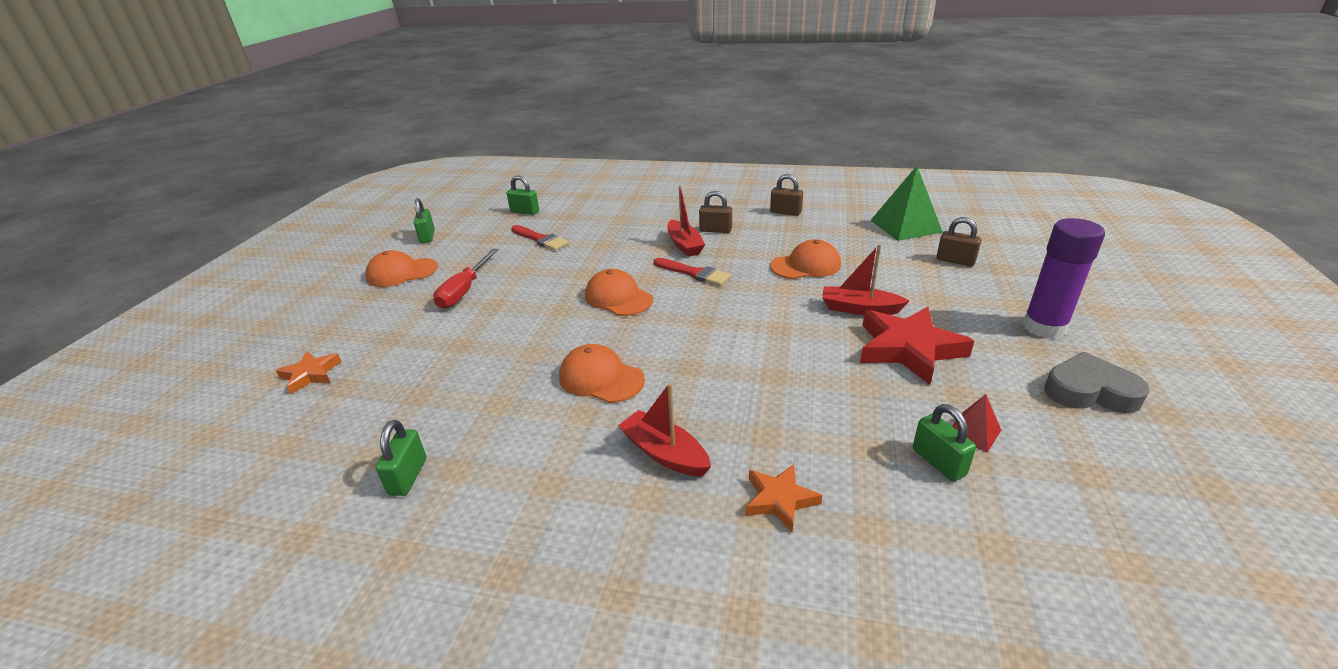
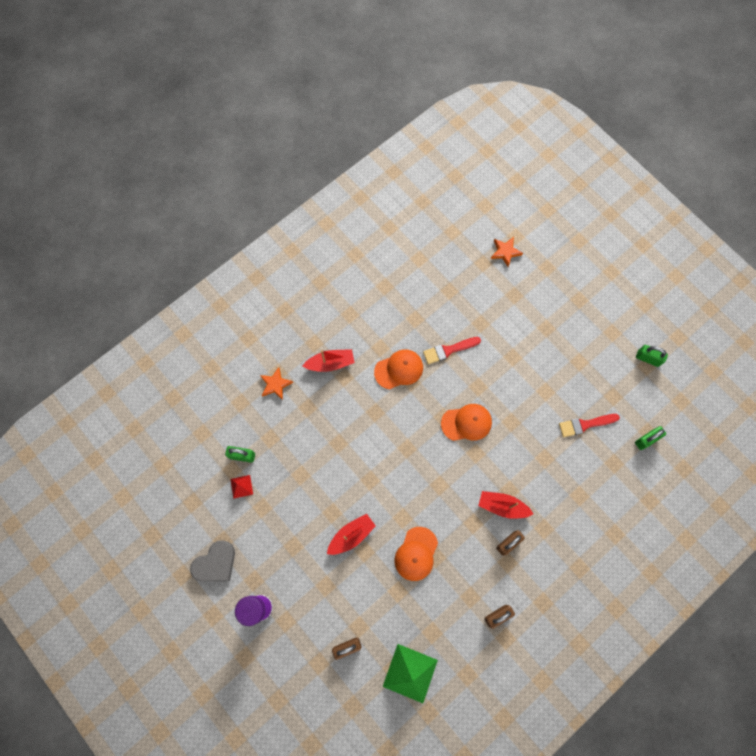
camera: 125 degrees right, 40 degrees up
orange cap [365,250,438,287] -> none
green padlock [376,420,426,496] -> none
red screwdriver [433,249,498,309] -> none
red brush [653,258,731,286] -> red brush moved to [423,337,481,364]
red star [860,307,974,385] -> none

